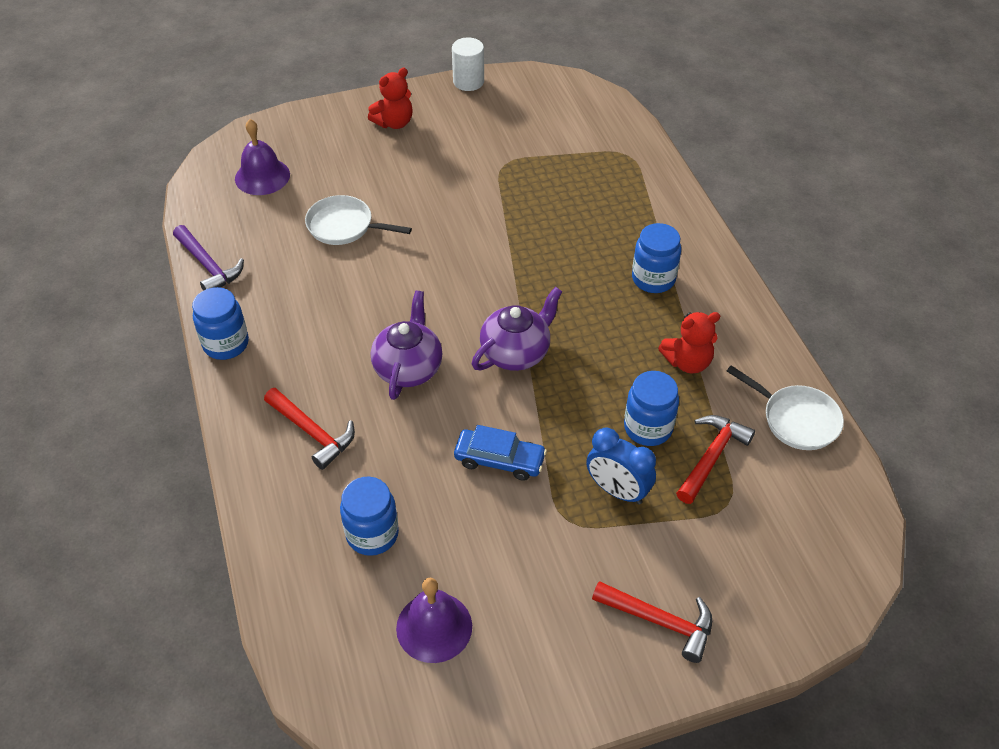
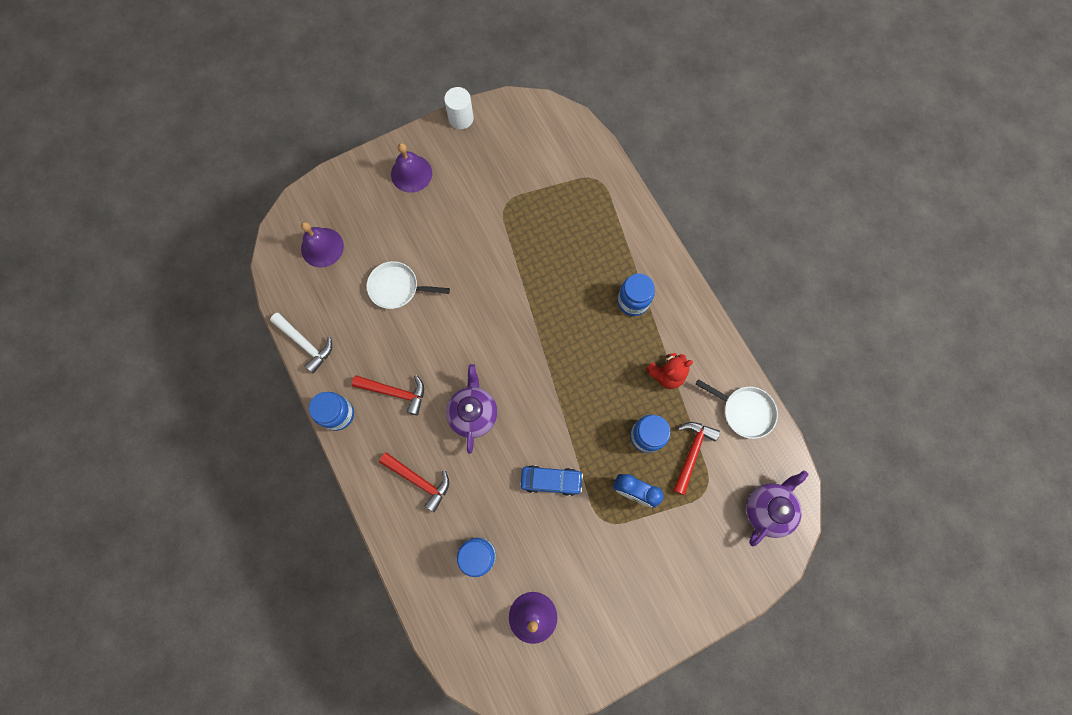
camera: 10 degrees left, 25 degrees up
purple hammer [173,225,244,291] -> white hammer [270,313,332,373]
red teddy bear [368,68,413,129] -> purple bell [391,143,432,193]
purple teapot [472,287,562,371] -> purple teapot moved to [746,470,809,546]
red hammer [592,581,712,663] -> red hammer moved to [352,375,424,415]

